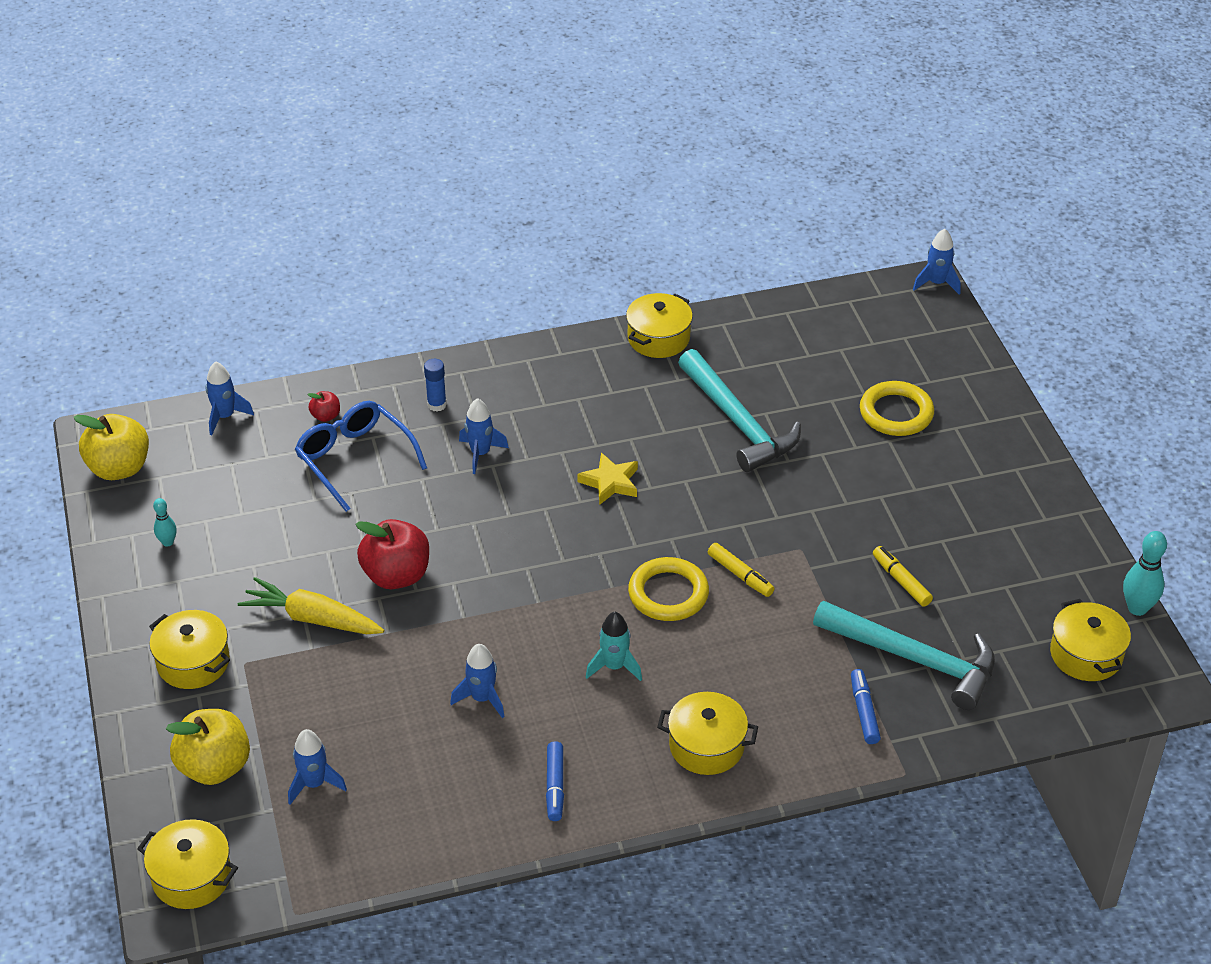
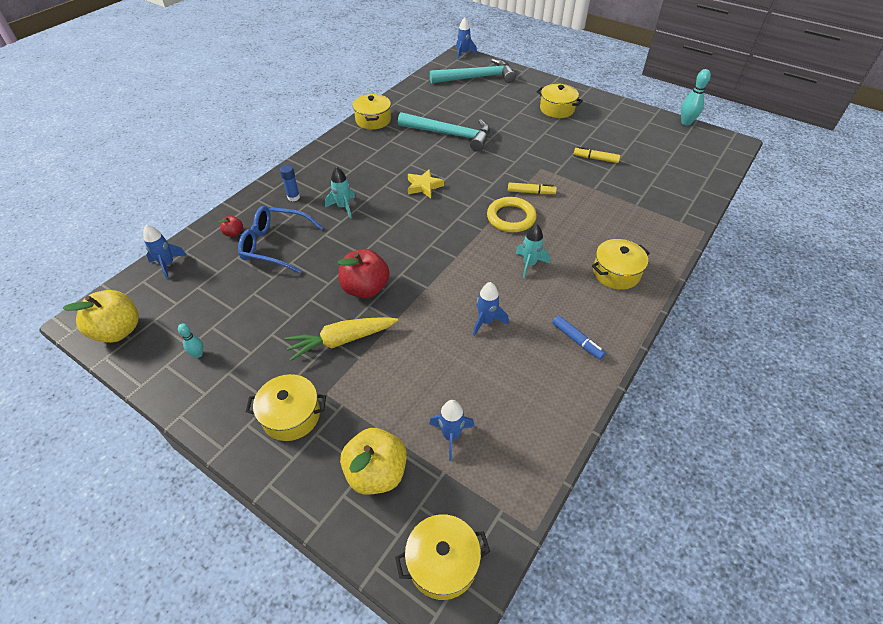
camera: 40 degrees left, 5 degrees up
blue rocket [459,398,509,474] -> turquoise rocket [325,166,355,218]
turquoise hammer [813,601,995,710] -> turquoise hammer moved to [430,59,516,83]
blue marker [851,669,881,744] -> none
yellow ring [860,381,934,436] -> none
yellow pot [1050,599,1131,681] -> yellow pot moved to [537,84,583,118]

